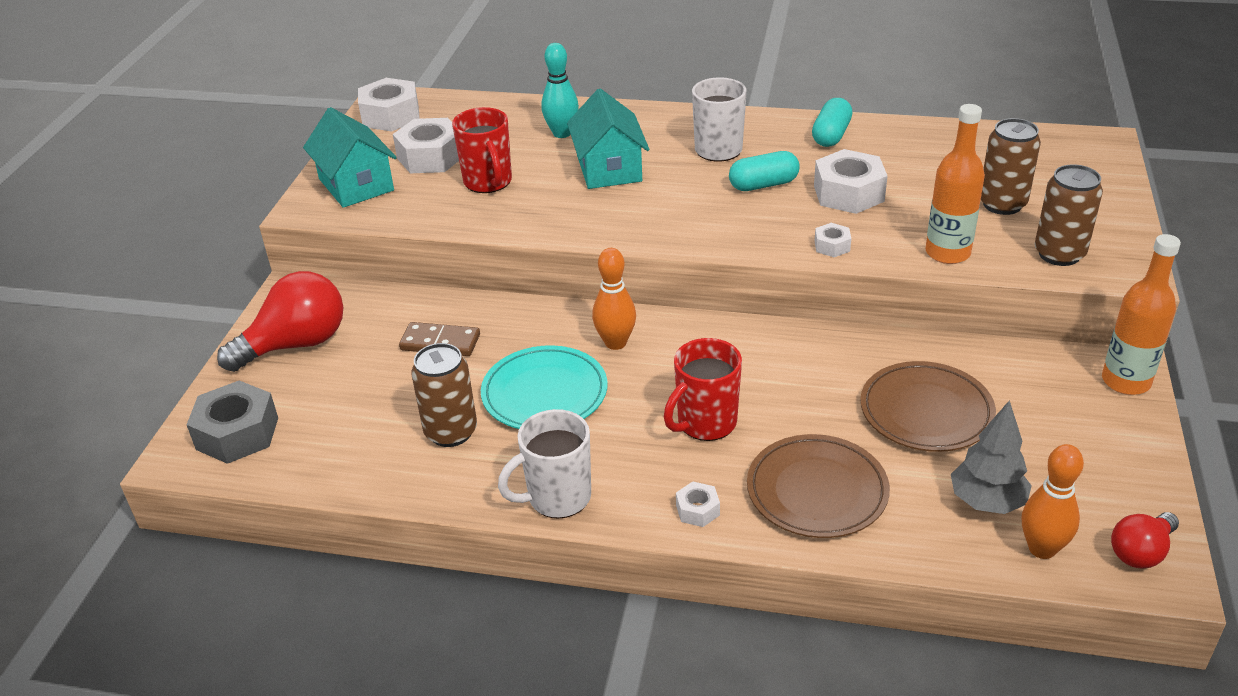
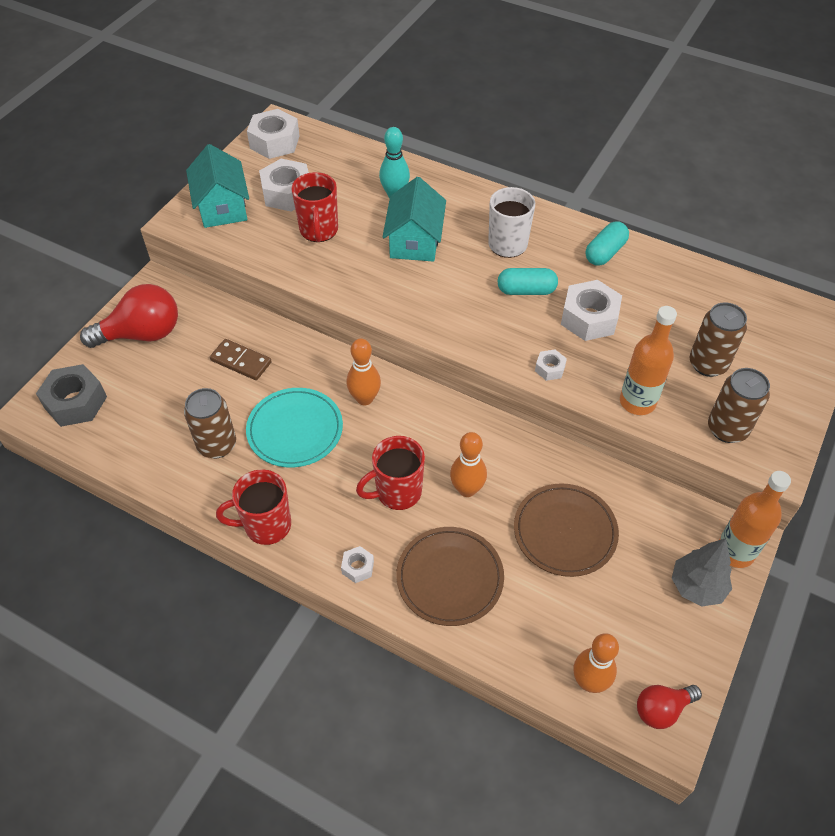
camera: 15 degrees right, 15 degrees up
white mug [498,409,591,519] -> red mug [216,469,291,545]
grey tree [951,400,1032,514] -> grey tree moved to [672,538,732,607]
none -> orange bowling pin [450,432,487,497]

